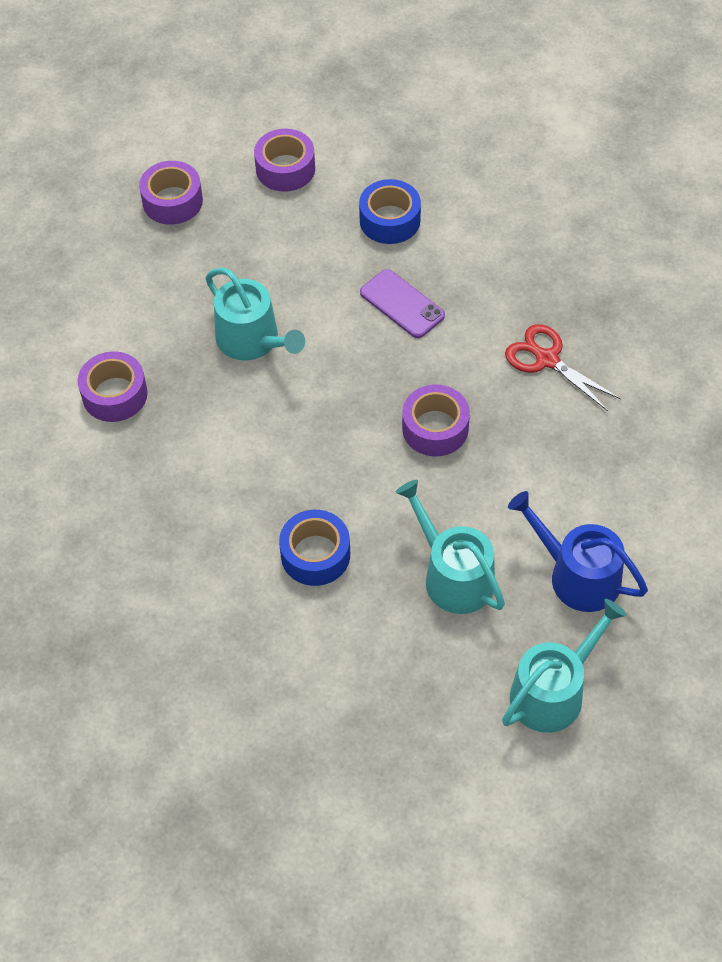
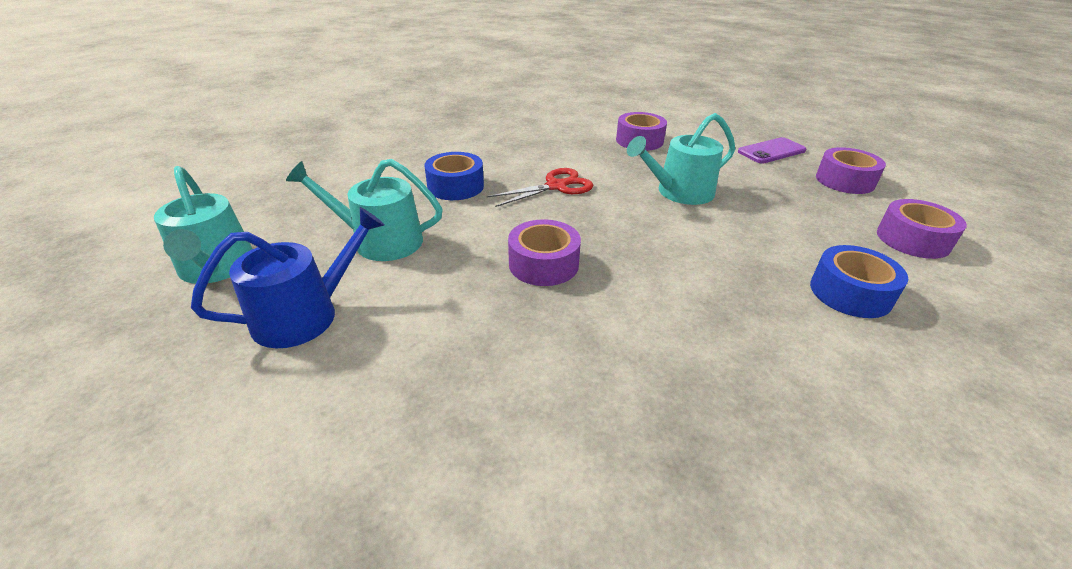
camera: 105 degrees right, 20 degrees down
purple phone [360,269,445,338] -> purple phone moved to [738,137,807,163]
turquoise watering can [396,480,505,614] -> turquoise watering can turned 150 degrees counterclockwise [286,159,443,261]
red scissors [505,324,621,411] -> red scissors moved to [487,168,594,207]

